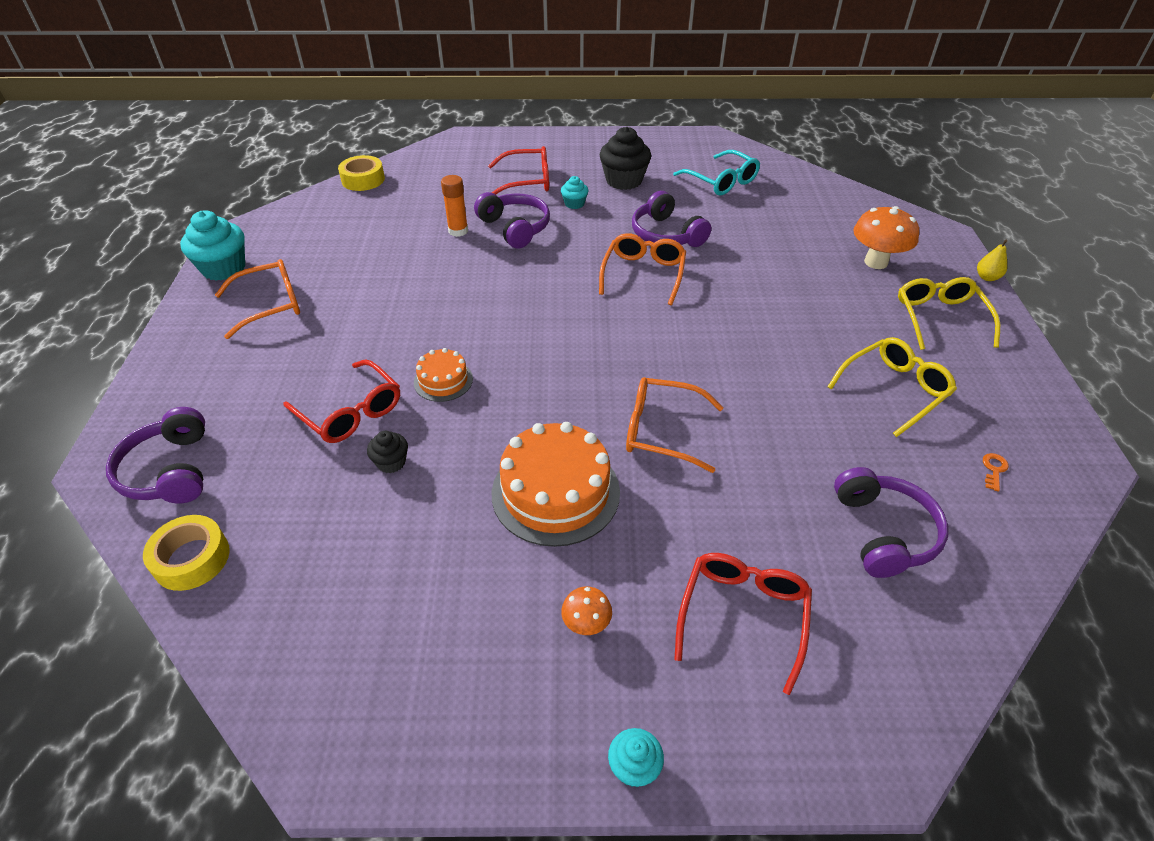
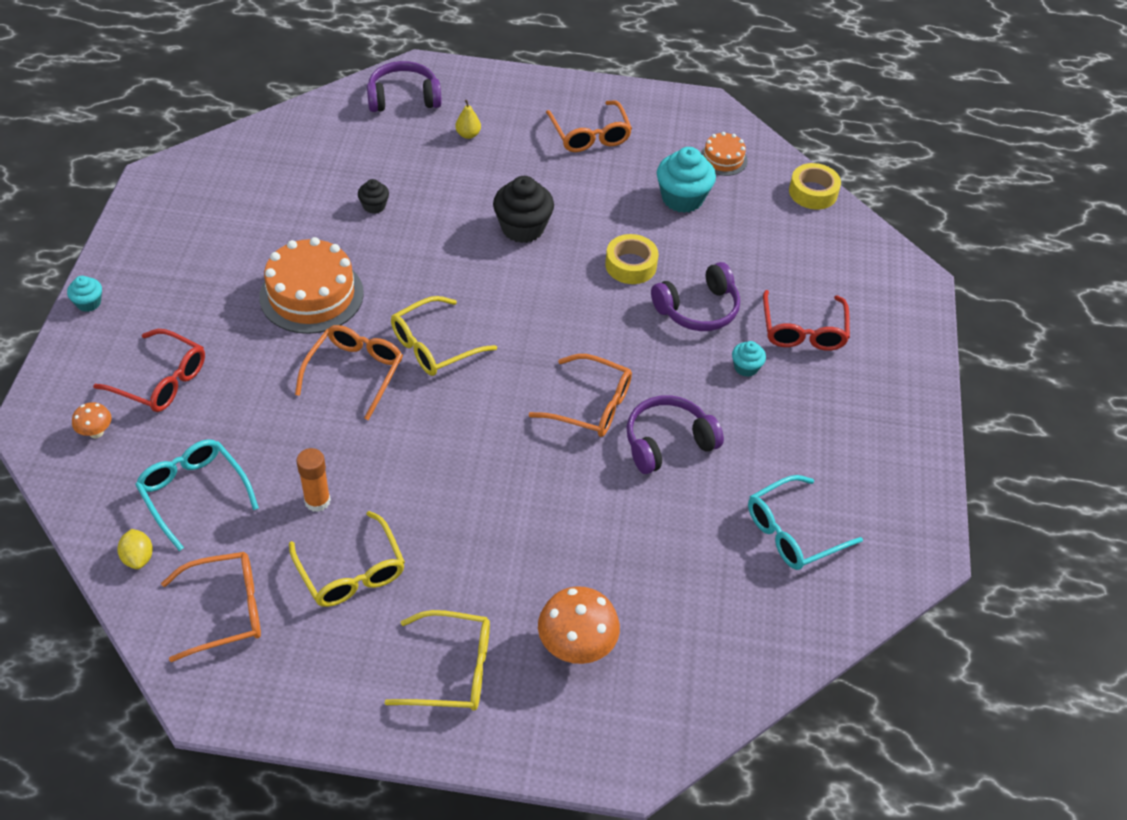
camera: 95 degrees right, 5 degrees up
yellow tape [143,515,230,591] -> yellow tape moved to [605,234,659,284]
turquoise cupcake [180,210,245,281] -> turquoise cupcake moved to [657,147,716,213]
red glasses [283,360,400,443] -> none
orange cake [414,348,473,402] -> orange cake moved to [700,132,748,176]
orange glue stick [441,175,468,237] -> orange glue stick moved to [296,448,331,512]
orange mushroom [561,586,612,635] -> orange mushroom moved to [72,402,112,438]
black cupcake [599,127,651,190] -> black cupcake moved to [493,176,554,243]
purple headphones [834,467,948,578] -> turquoise glasses [135,440,259,551]
yellow pear [977,240,1008,281] -> yellow pear moved to [455,100,481,139]
orange key [983,453,1009,492] -> orange glasses [161,552,261,662]
none -> yellow lemon [117,529,153,569]
none -> yellow glasses [391,296,497,376]

